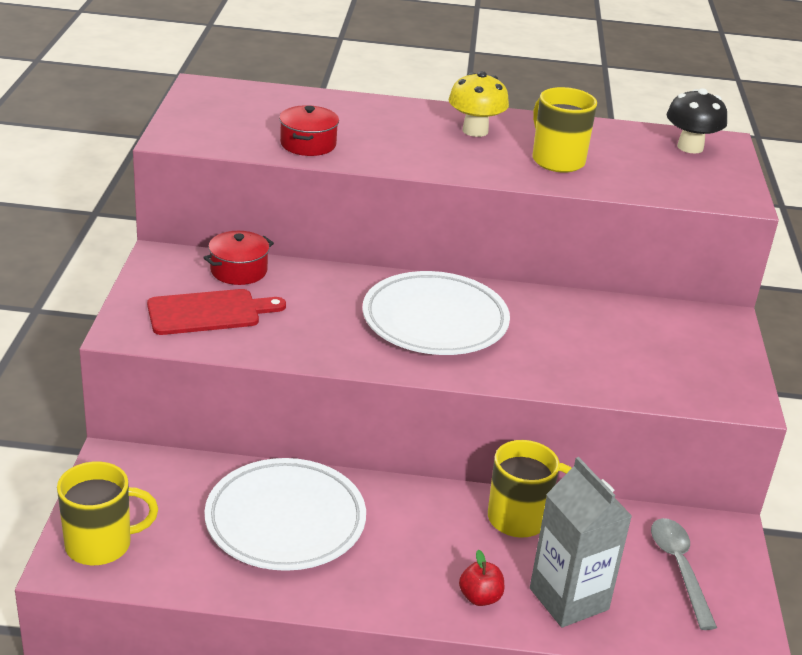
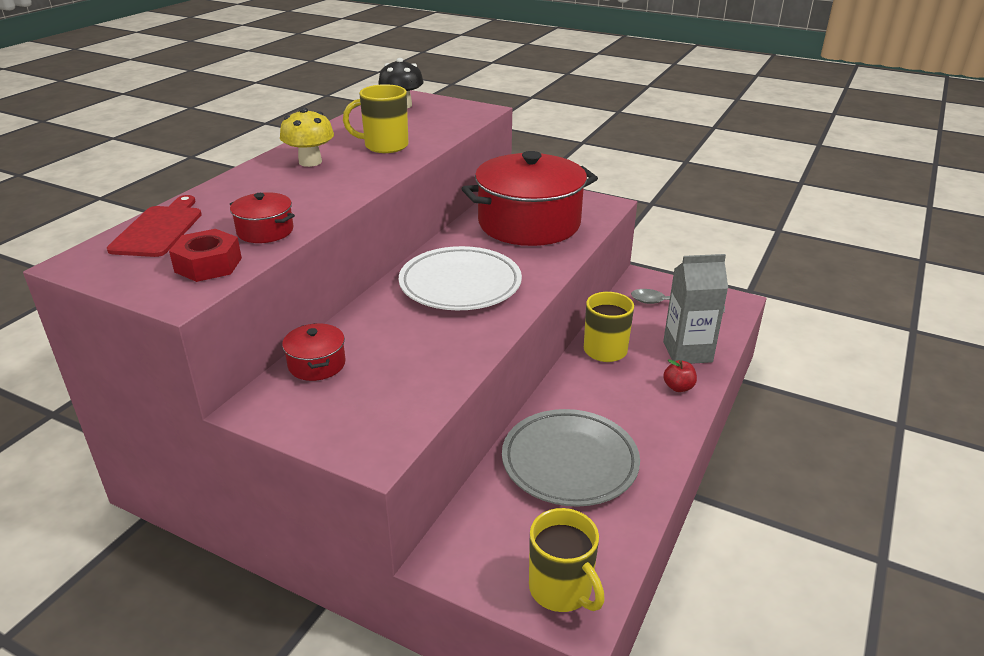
camera: 65 degrees left, 0 degrees up
yellow mug [57,461,158,565] -> yellow mug turned 135 degrees clockwise [529,508,605,612]
red cutting board [147,289,286,335] -> red cutting board moved to [107,195,202,257]
white plate [205,458,366,571] -> grey plate [502,409,640,507]
none -> red nut [169,229,242,282]
none -> red pot [462,151,598,246]

